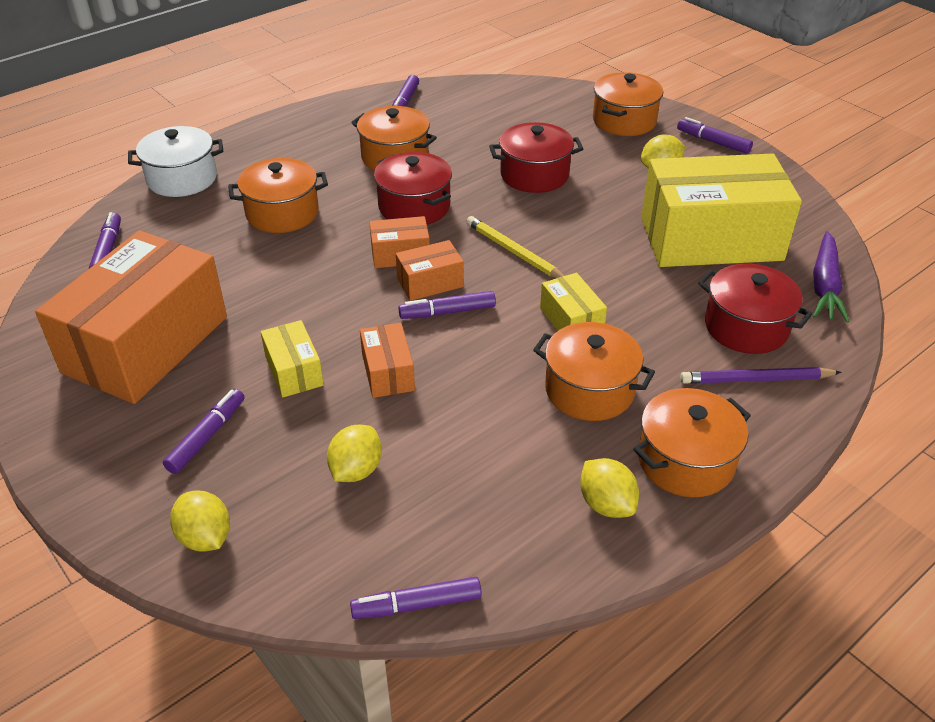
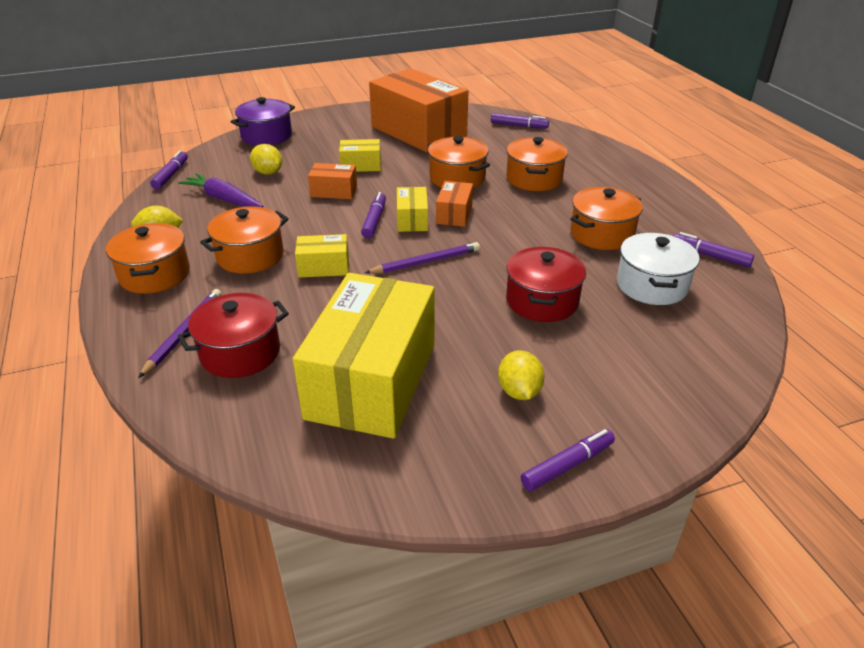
camera: 110 degrees right, 5 degrees down
white pot [128,126,223,197] -> white pot moved to [617,233,700,305]
purple marker [163,389,245,474] -> none
yellow lemon [170,490,230,552] -> purple pot [231,97,295,146]
red pot [374,152,452,225] -> none
orange box [396,240,464,301] -> yellow box [397,187,428,232]
yellow pencil [466,216,564,278] -> purple pencil [365,242,480,274]
orange pot [593,72,663,136] -> orange pot moved to [428,136,490,188]
purple carrot [813,231,850,323] -> purple carrot moved to [178,173,263,207]

